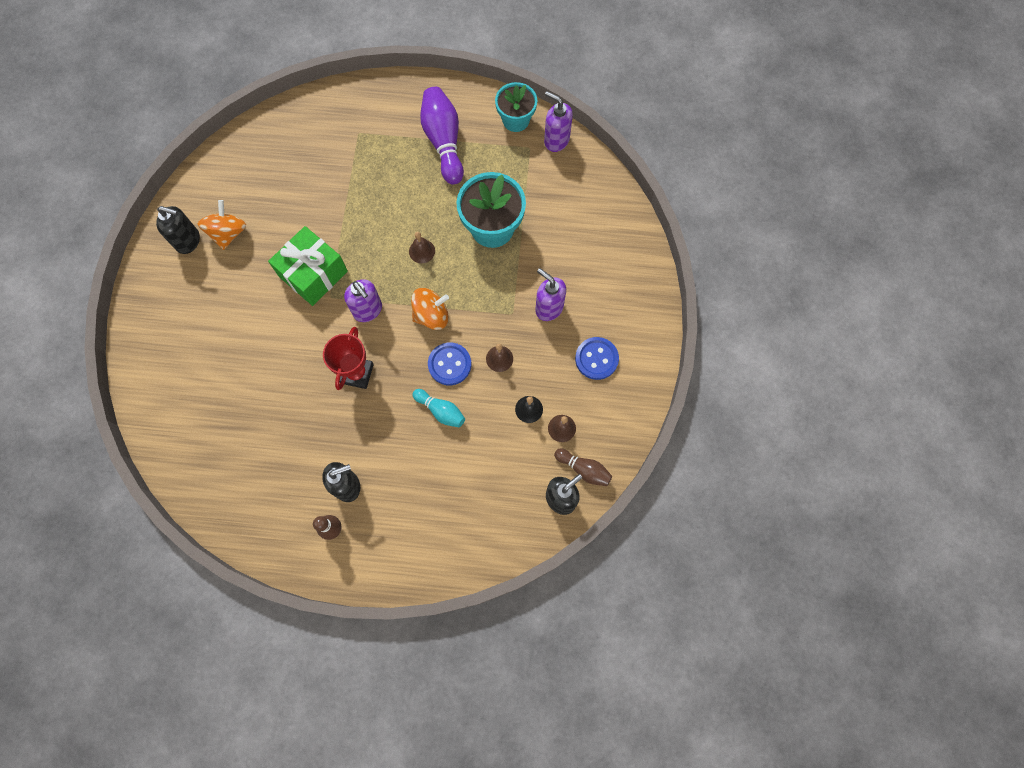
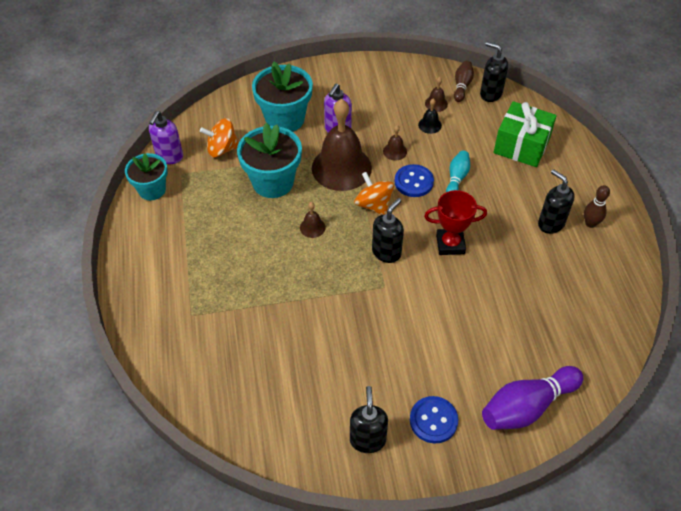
camera: 105 degrees left, 20 degrees down
orange spinning top [198,200,246,250] -> orange spinning top moved to [200,118,239,157]
green gift [268,226,348,306] -> green gift moved to [493,101,557,167]
purple soap dispenser [344,279,382,322] -> black soap dispenser [372,198,404,263]
purple bowling pin [420,87,464,185] -> purple bowling pin moved to [482,366,583,430]
blue button [575,337,619,380] -> blue button moved to [410,396,458,444]
none -> turquoise flower pot [252,62,313,132]
none -> brown bell [312,99,372,191]

